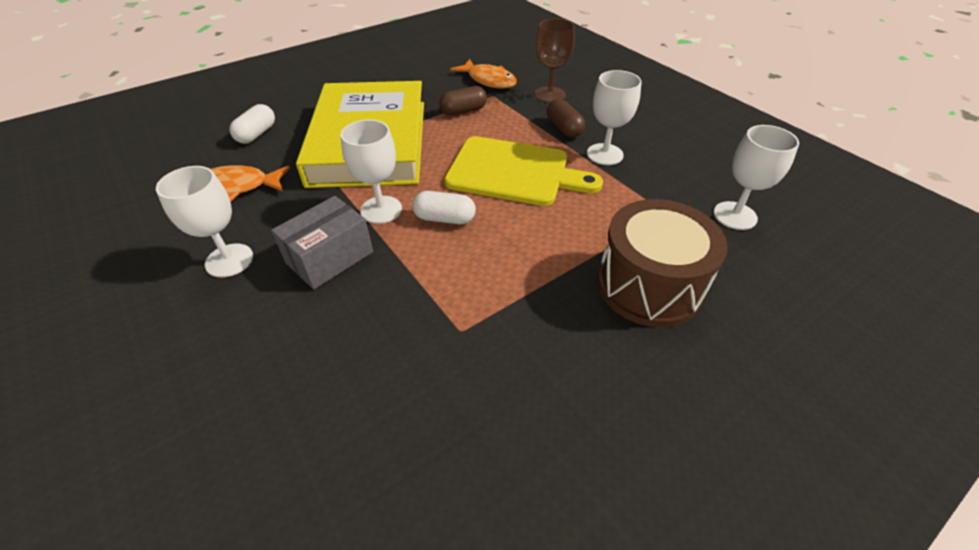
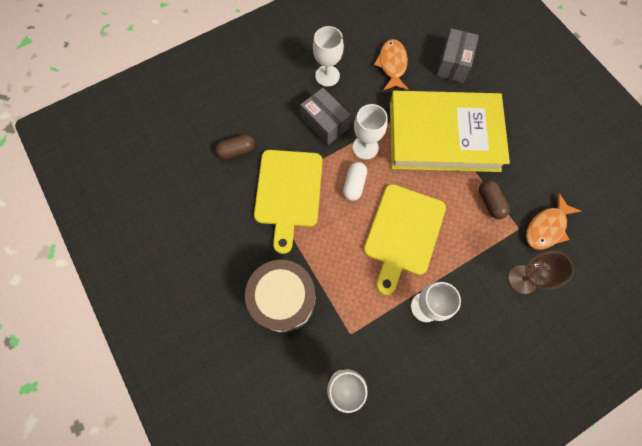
camera: 95 degrees right, 25 degrees up
white capsule [229,104,275,144] -> grey box [436,28,479,83]
brown capsule [547,99,585,138] -> brown capsule moved to [215,134,255,160]
none -> yellow cutting board [254,150,323,254]

